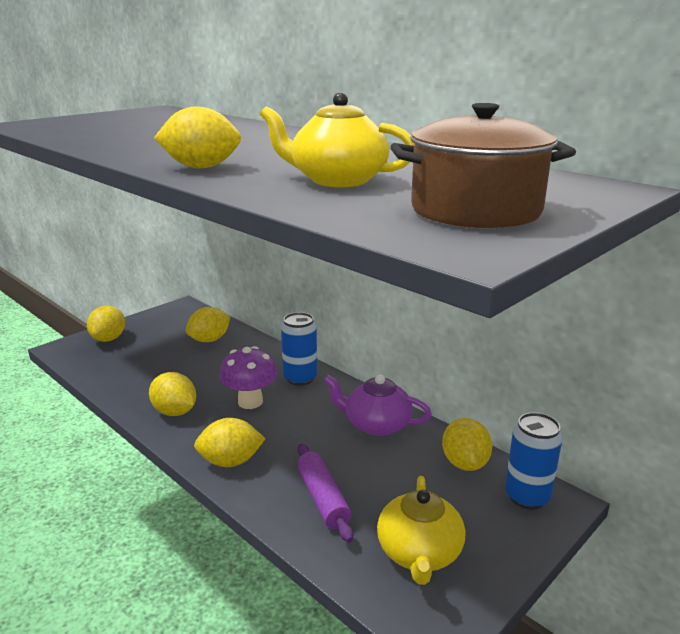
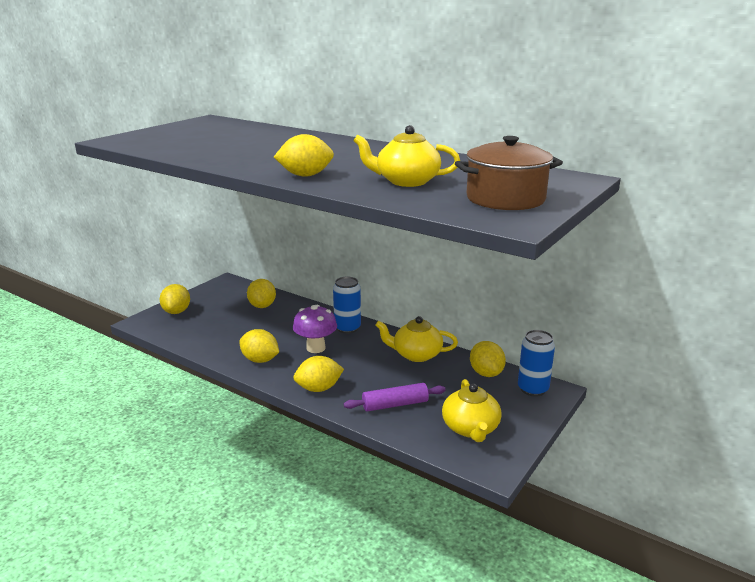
camera: 10 degrees left, 0 degrees up
yellow lemon [186,307,230,342] -> yellow lemon turned 45 degrees counterclockwise [247,279,276,308]
purple rolling pin [297,444,353,543] -> purple rolling pin turned 75 degrees counterclockwise [344,383,446,411]
purple teapot [324,374,432,436] -> yellow teapot [375,316,458,362]

